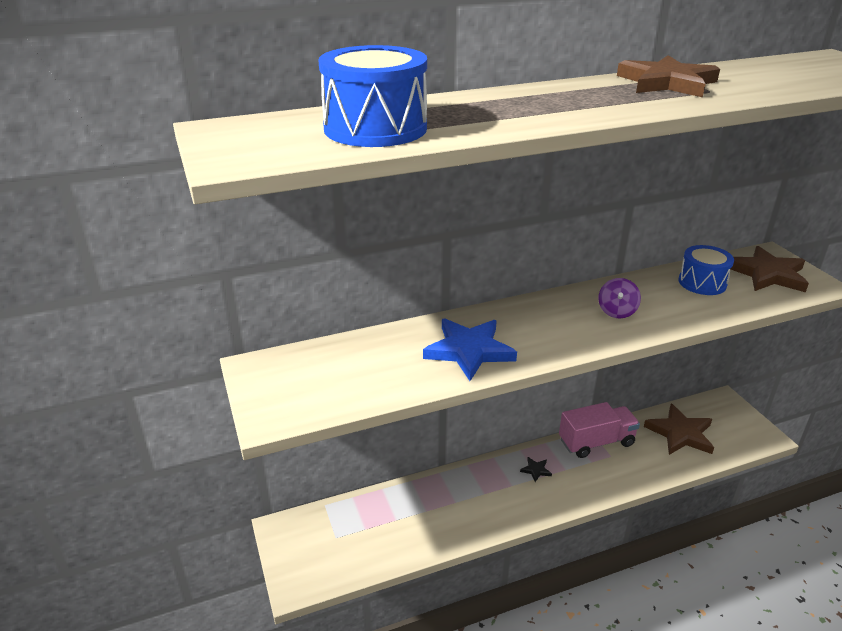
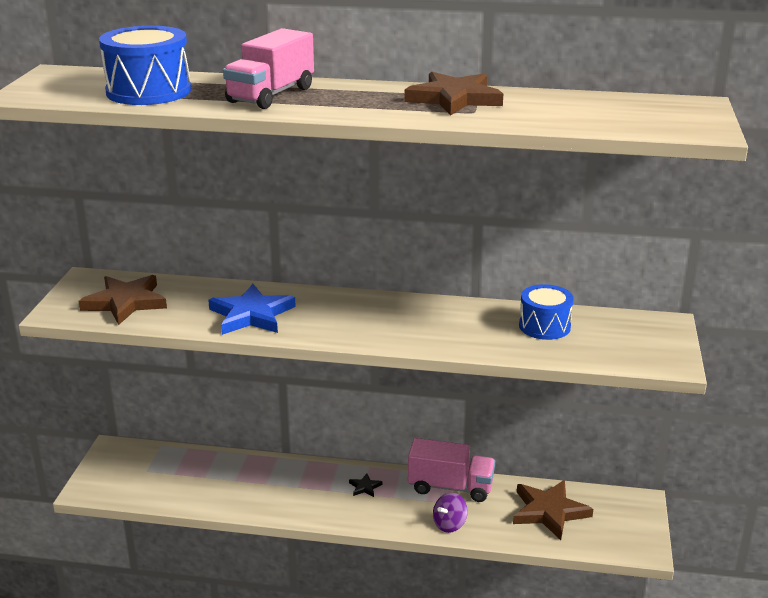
camera: 30 degrees right, 5 degrees down
purple spinning top [598,278,641,318] -> purple spinning top moved to [433,493,468,533]
brown star [730,246,809,292] -> brown star moved to [79,275,167,325]
none -> pink truck [223,28,314,109]

